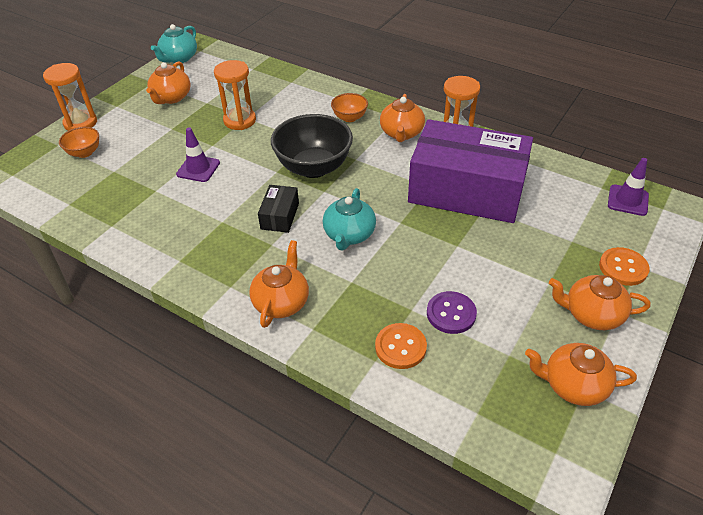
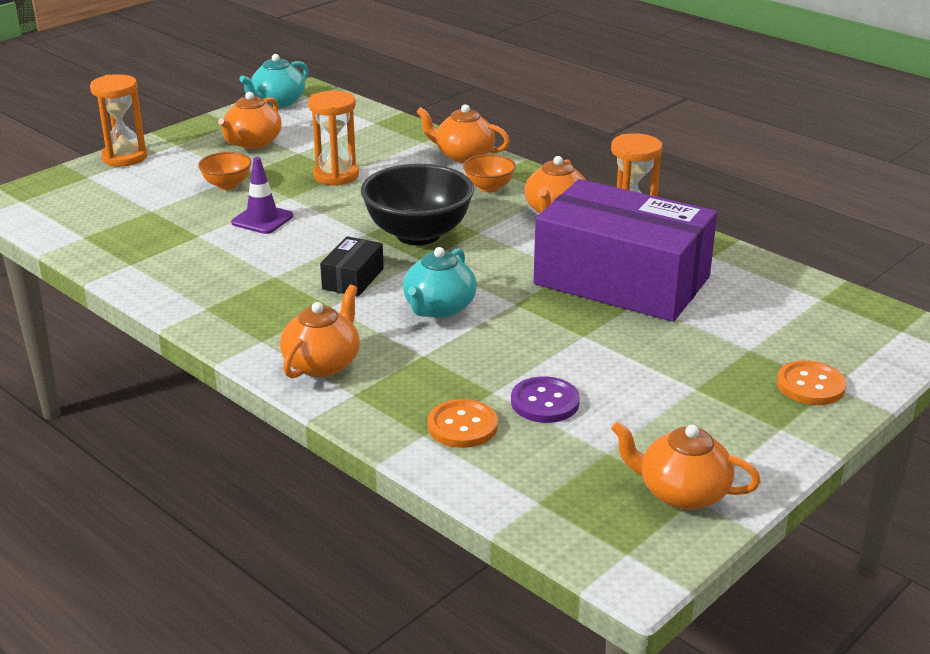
camera: 10 degrees right, 15 degrees down
orange bowl [59,127,99,158] -> orange bowl moved to [198,152,251,190]
orange teapot [549,275,650,330] -> orange teapot moved to [416,104,510,163]
purple traffic cone [608,158,649,216] -> none

